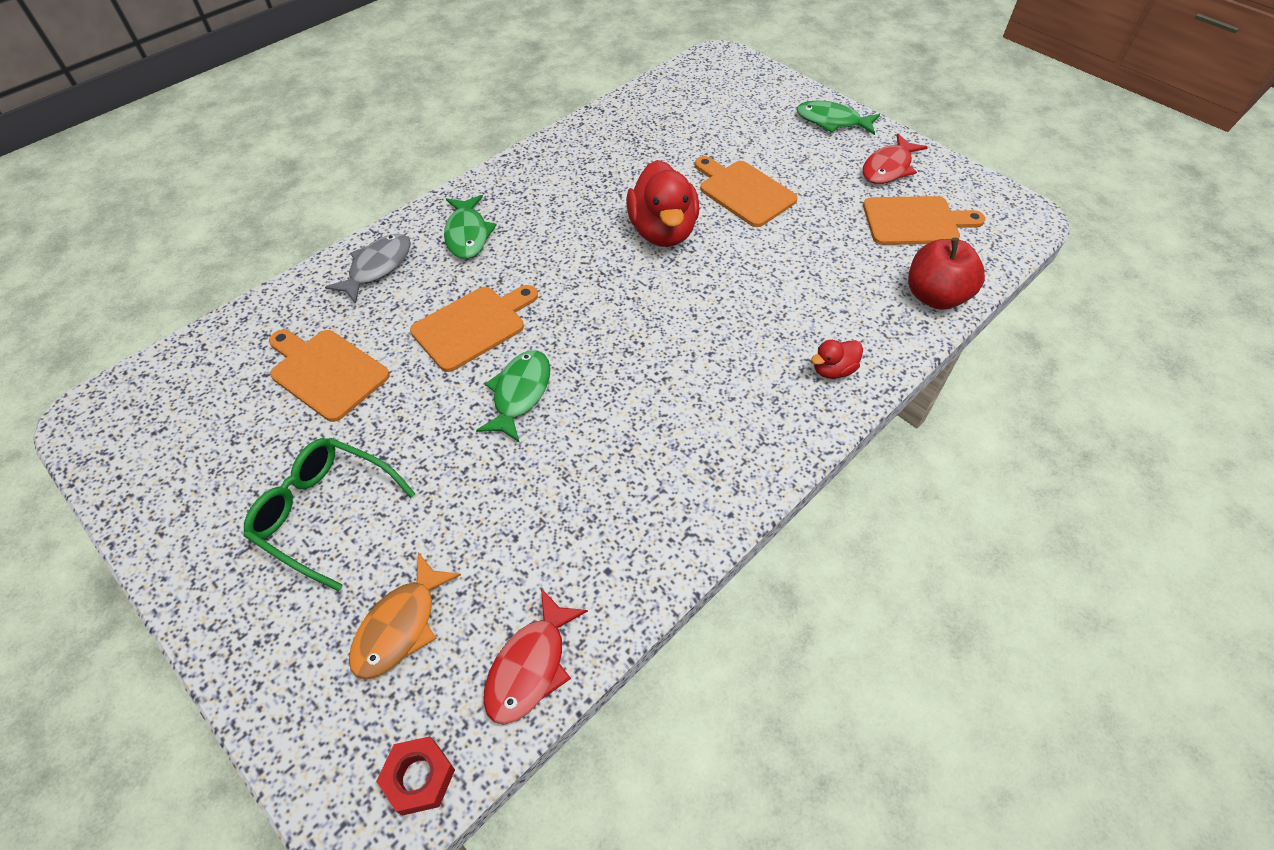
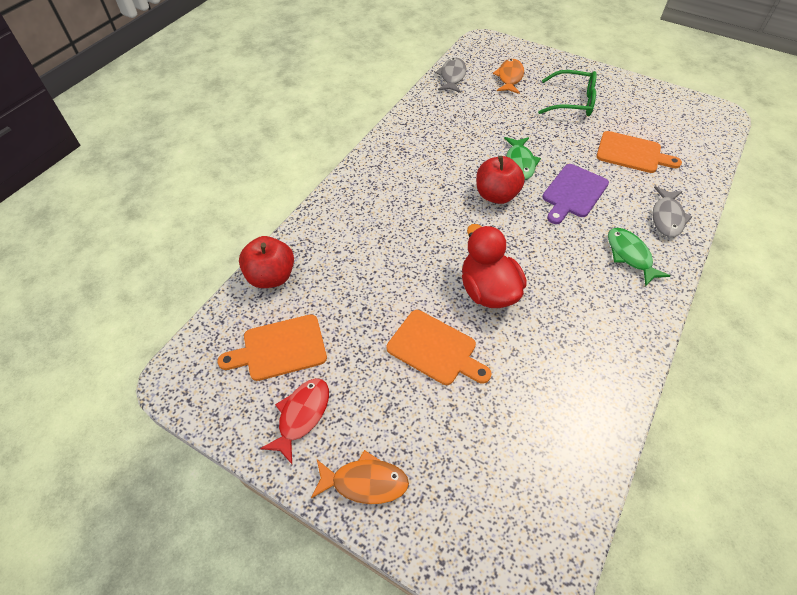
camera: 165 degrees right, 0 degrees up
red nut [376,736,455,816] -> none
orange cutting board [410,285,538,372] -> purple cutting board [542,164,609,224]
red fish [484,588,588,725] -> grey fish [435,58,466,93]
green fish [797,101,880,135] -> orange fish [311,450,409,504]
red duck [811,340,863,379] -> none
none -> red apple [476,156,525,204]

